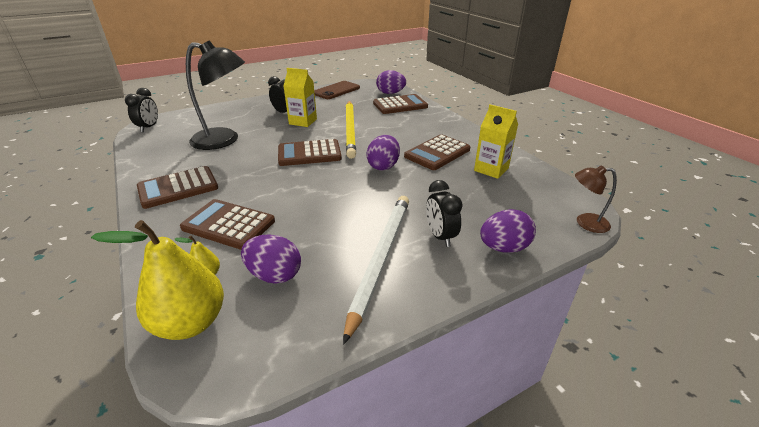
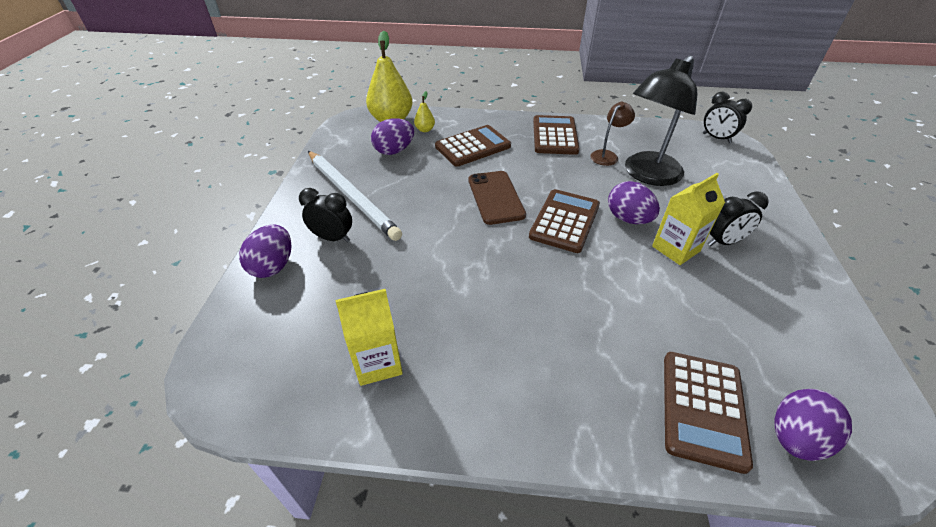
camera: 125 degrees right, 10 degrees up
brown phone [314,81,360,99] -> brown phone moved to [468,171,526,225]
yellow pencil [346,101,356,159] -> none
purple egg [366,135,400,171] -> purple egg moved to [608,181,660,224]
brown calculator [404,134,471,170] -> none
brown lamp [575,165,617,233] -> brown lamp moved to [590,102,635,166]

